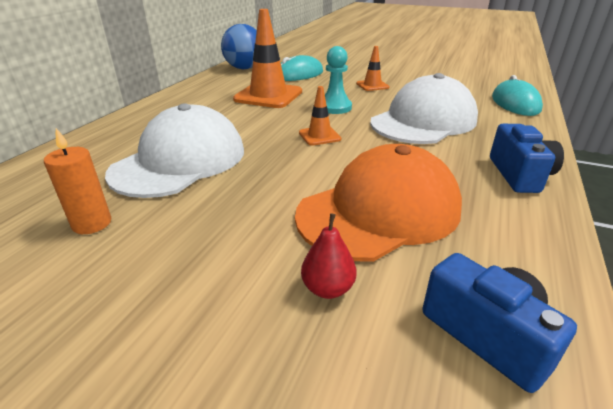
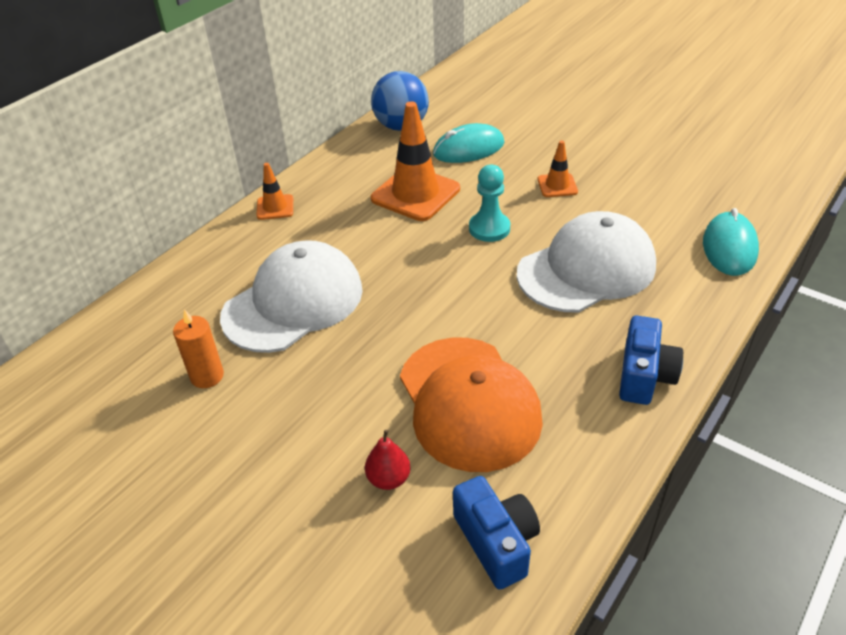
camera: 15 degrees right, 10 degrees up
orange cap [295,144,462,262] -> orange cap turned 90 degrees clockwise [400,338,543,472]
orange traffic cone [299,86,341,146] -> orange traffic cone moved to [256,163,293,220]

